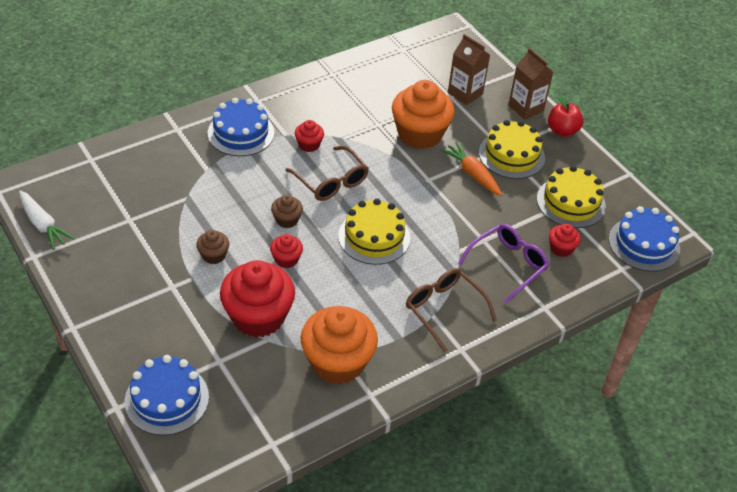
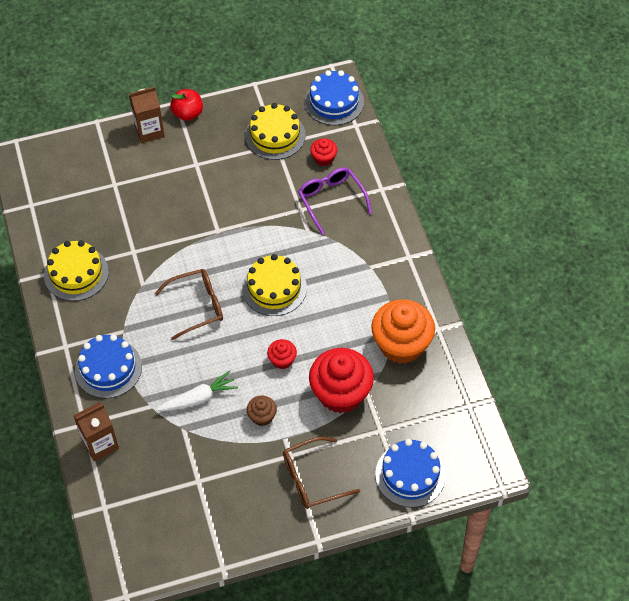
camera: 70 degrees left, 10 degrees up
white carrot [19,191,75,250] -> white carrot moved to [156,371,238,411]
brown cupcake [271,195,303,228] -> none
red cupcake [295,120,324,152] -> none
orange cupcake [392,80,455,149] -> none
brown glasses [406,268,497,353] -> brown glasses moved to [283,437,360,509]
orange carrot [440,141,502,196] -> none
brown carton [448,34,490,105] -> brown carton moved to [73,402,119,461]
yellow cake [479,120,545,179] -> yellow cake moved to [44,240,109,301]

